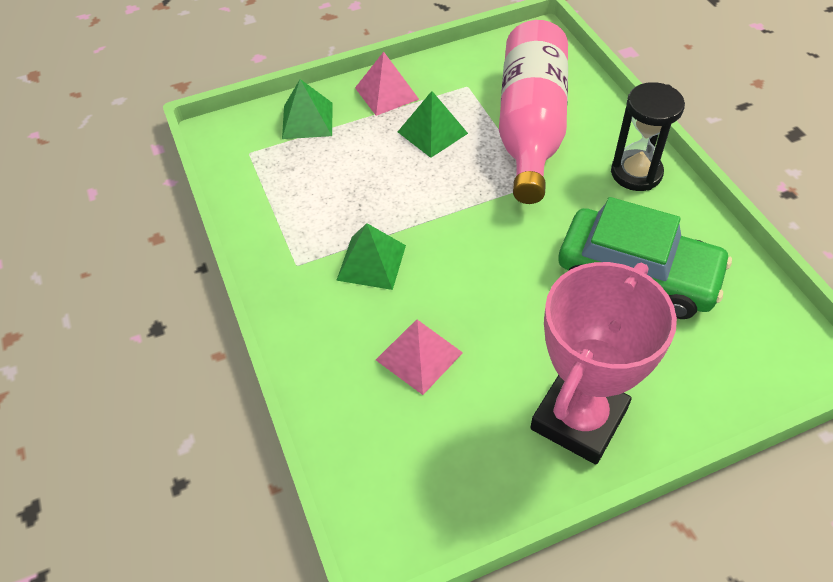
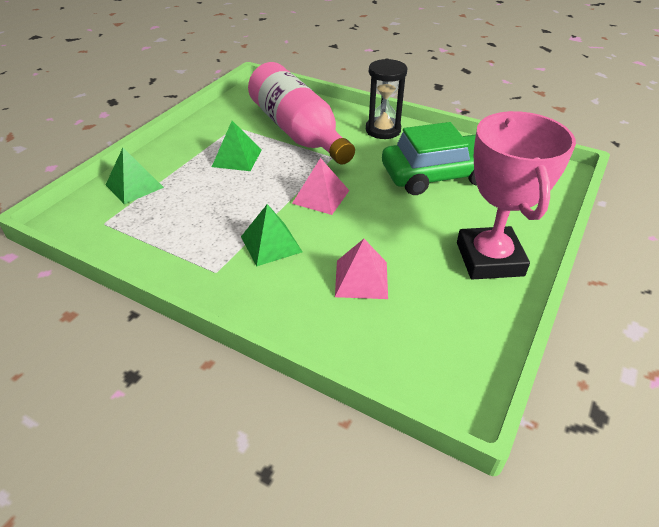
camera: 40 degrees left, 10 degrees down
pink pyramid [355,52,419,116] -> pink pyramid moved to [292,158,349,215]

